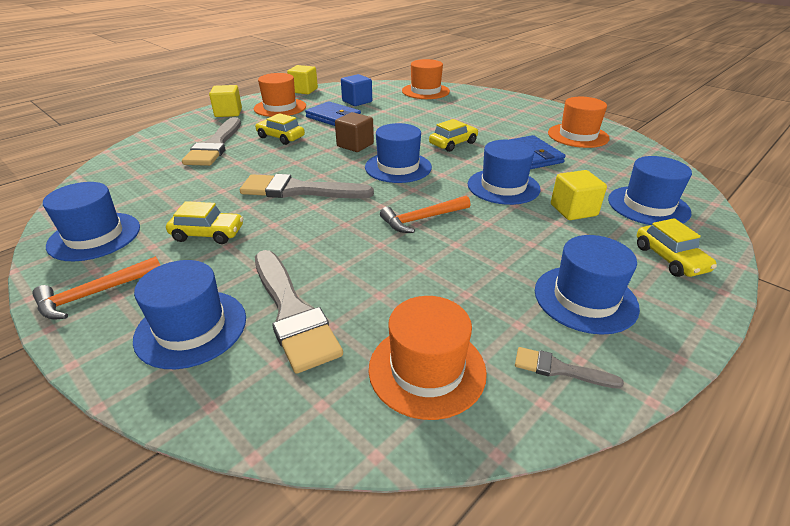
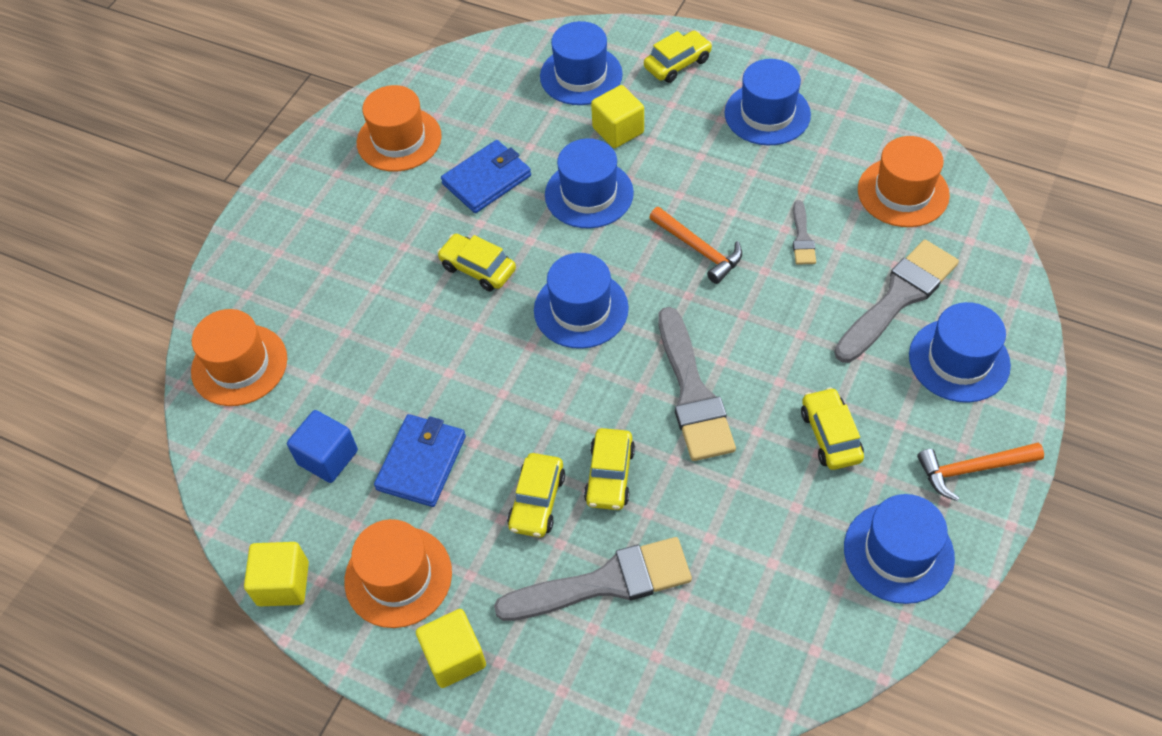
camera: 105 degrees left, 20 degrees up
orange hammer [32,256,161,319] -> orange hammer turned 135 degrees clockwise [917,442,1044,501]
brown cube [335,112,374,152] -> none
grey brush [515,347,624,389] -> grey brush moved to [793,200,816,265]
none -> yellow car [584,428,635,510]

